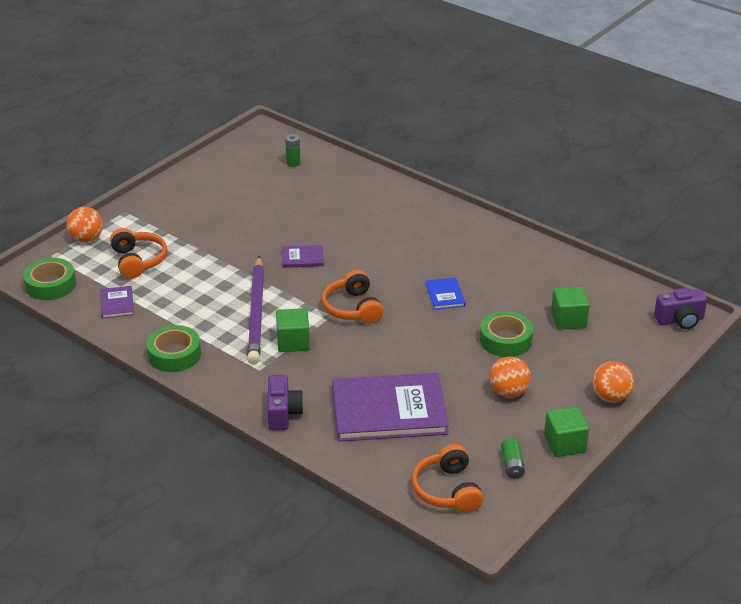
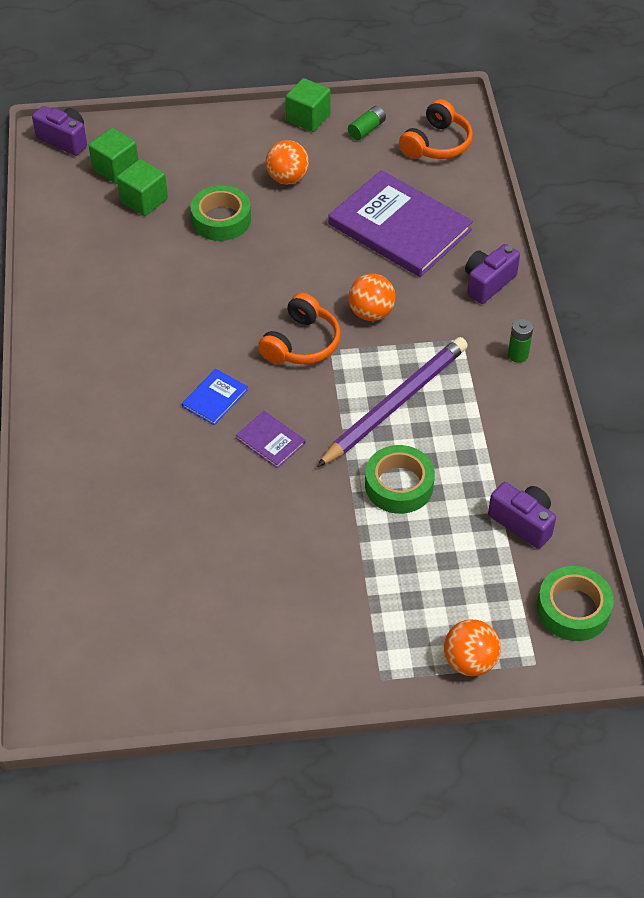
camera: 135 degrees left, 15 degrees up
purple book [100,286,134,319] -> purple camera [488,482,556,549]
orange headphones [110,228,167,279] -> none
green tape [146,325,201,372] -> green tape moved to [365,445,435,514]
green cube [276,308,310,352] -> green cube moved to [89,128,138,184]
green battery [285,134,301,167] -> green battery moved to [508,318,533,363]
blue book [426,277,465,310] -> blue book moved to [182,369,248,425]
orange ball [592,361,634,403] -> orange ball moved to [349,274,396,321]

